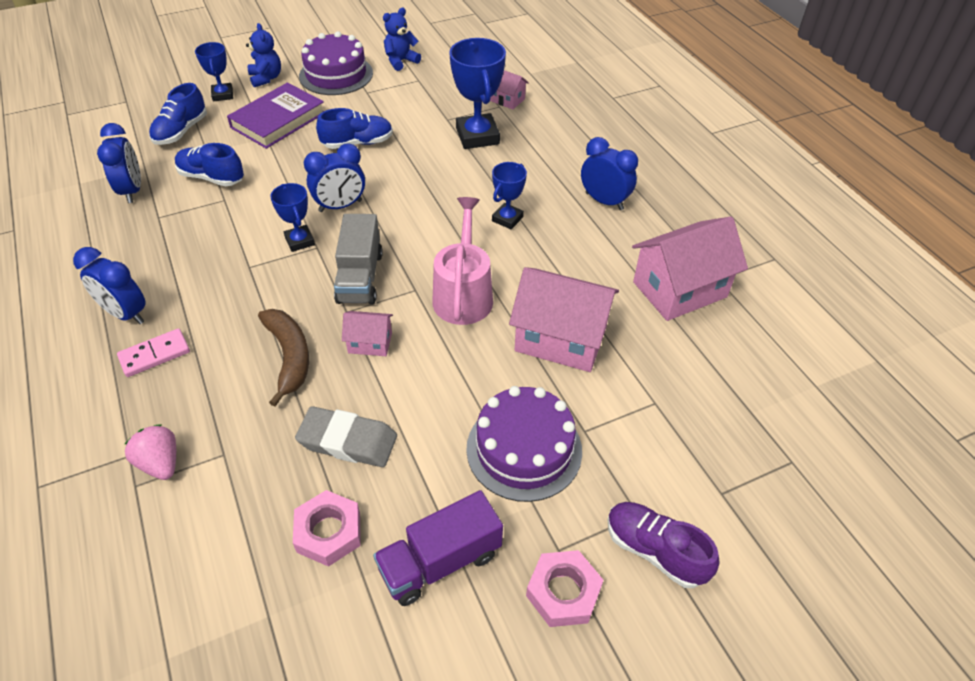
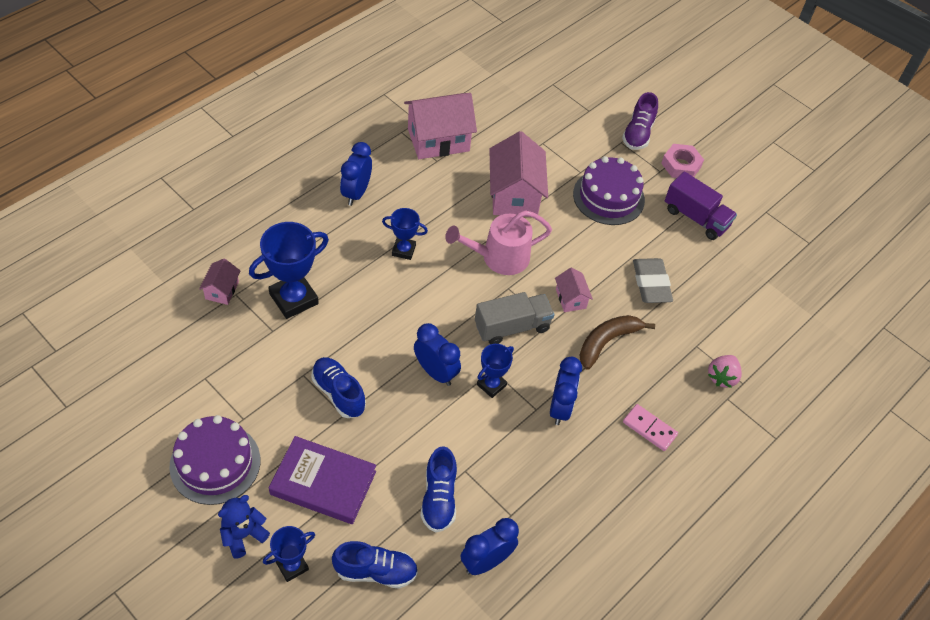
camera: 115 degrees left, 5 degrees up
blue clock [73,247,146,324] -> blue clock moved to [550,357,582,425]
pink nut [293,490,361,567] -> none
blue teddy bear [383,8,421,71] -> none
pink house [632,216,748,321] -> pink house turned 60 degrees counterclockwise [404,93,477,159]

